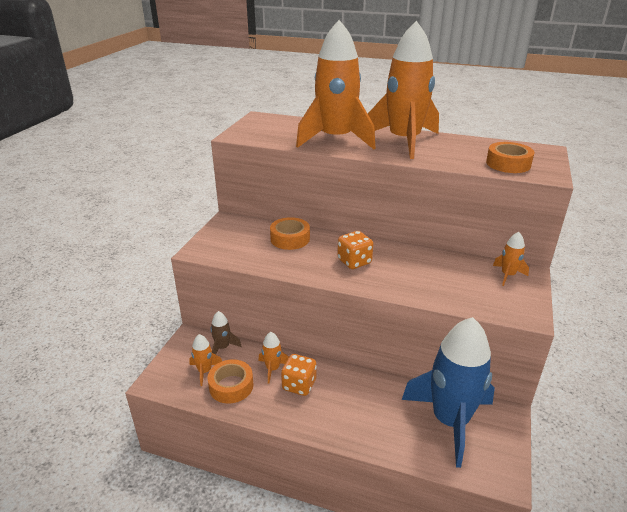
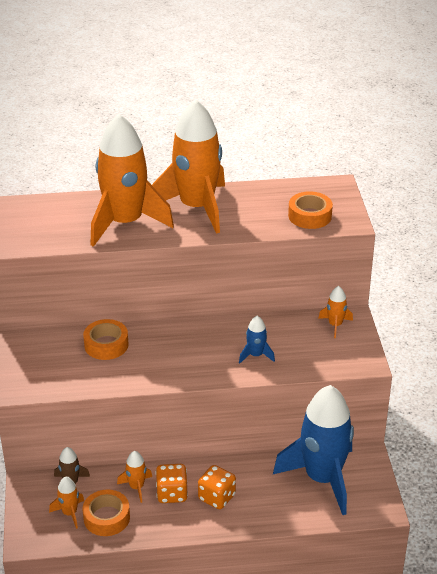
camera: 25 degrees left, 5 degrees up
orange dice [337,231,373,269] -> orange dice moved to [198,465,236,509]
none -> blue rocket [239,316,275,363]

